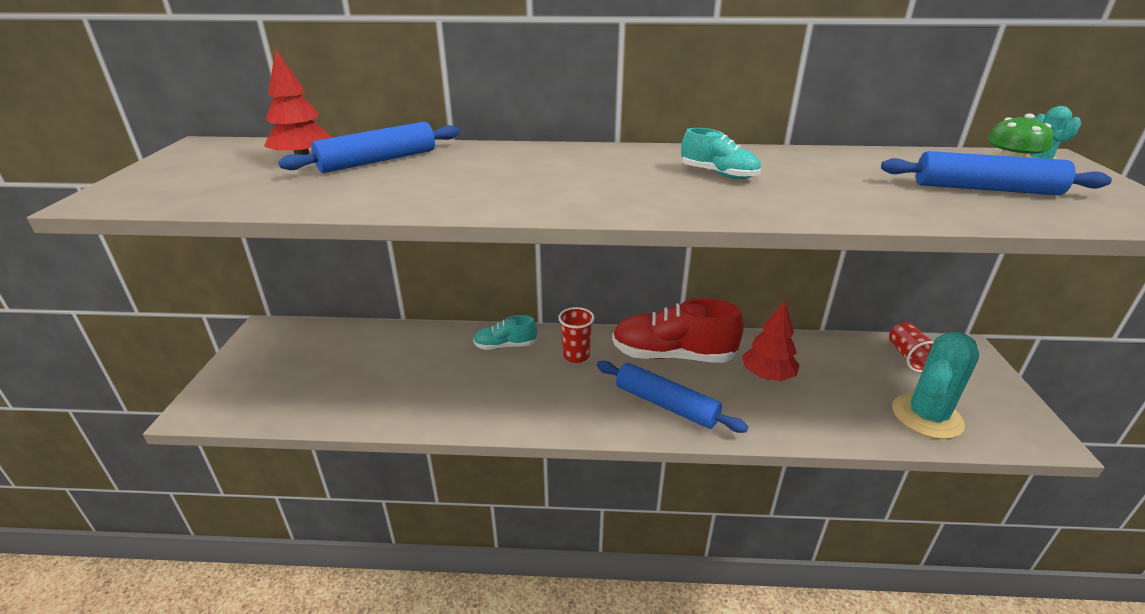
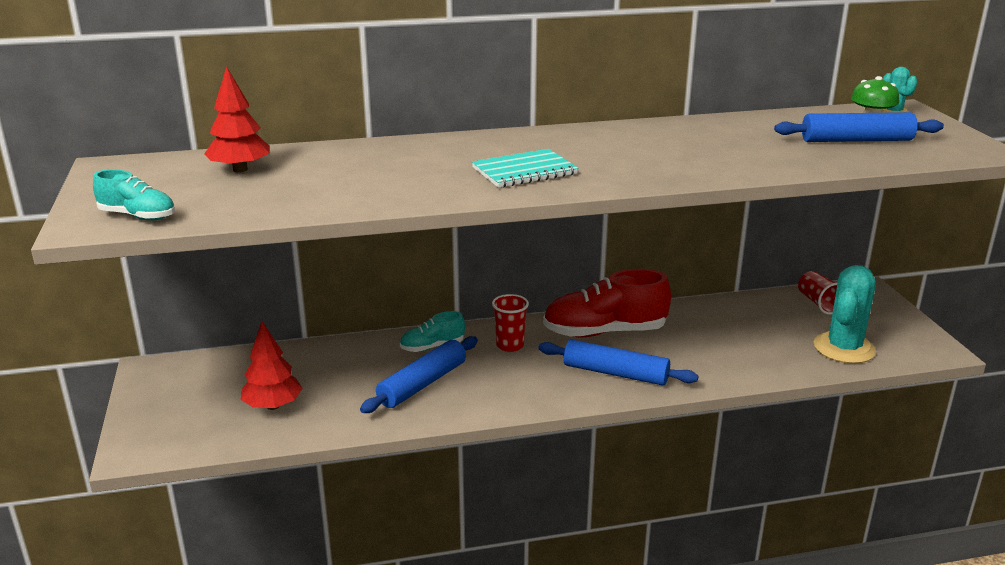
camera: 15 degrees left, 5 degrees down
blue rolling pin [278,122,459,173] -> blue rolling pin moved to [360,336,478,413]
turquoise shoe [681,128,761,179] -> turquoise shoe moved to [93,170,175,220]
red tree [742,300,800,381] -> red tree moved to [241,322,303,410]
none -> turquoise notebook [472,149,578,188]

